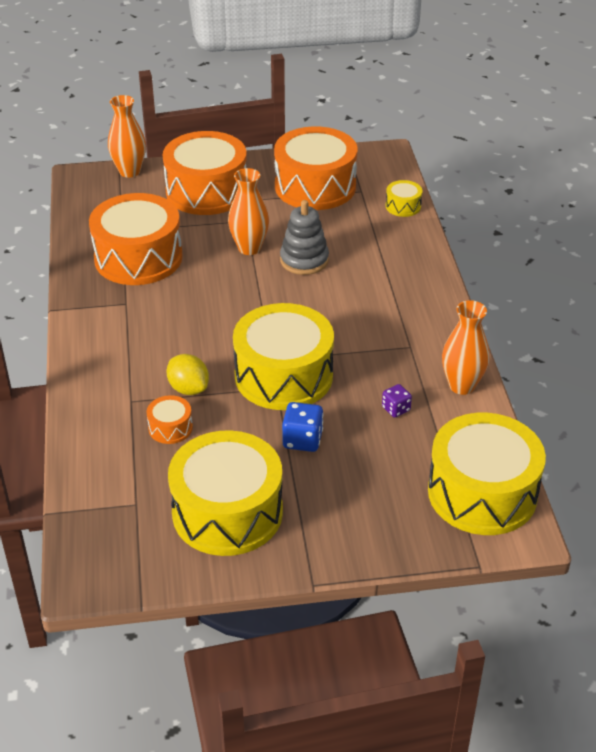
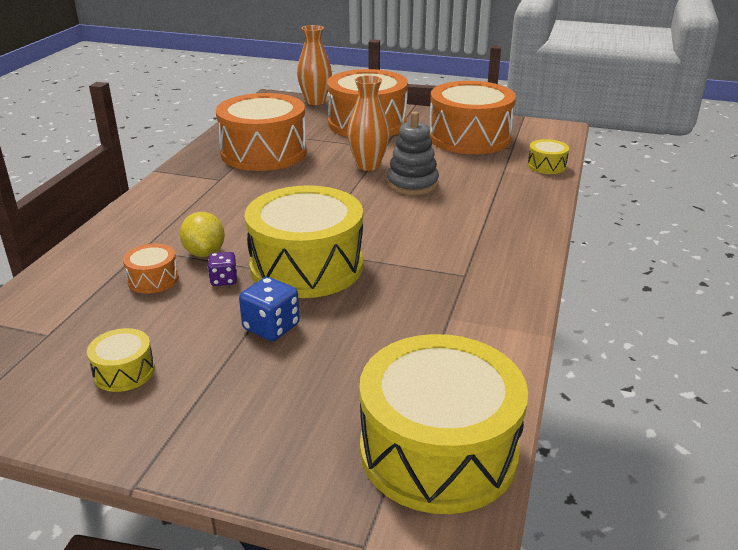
camera: 25 degrees right, 10 degrees down
yellow drum [168,430,283,556] -> yellow drum [87,328,155,392], size x0.43
purple dice [382,384,412,417] -> purple dice moved to [208,252,237,286]
orange vase [442,300,490,395] -> none

